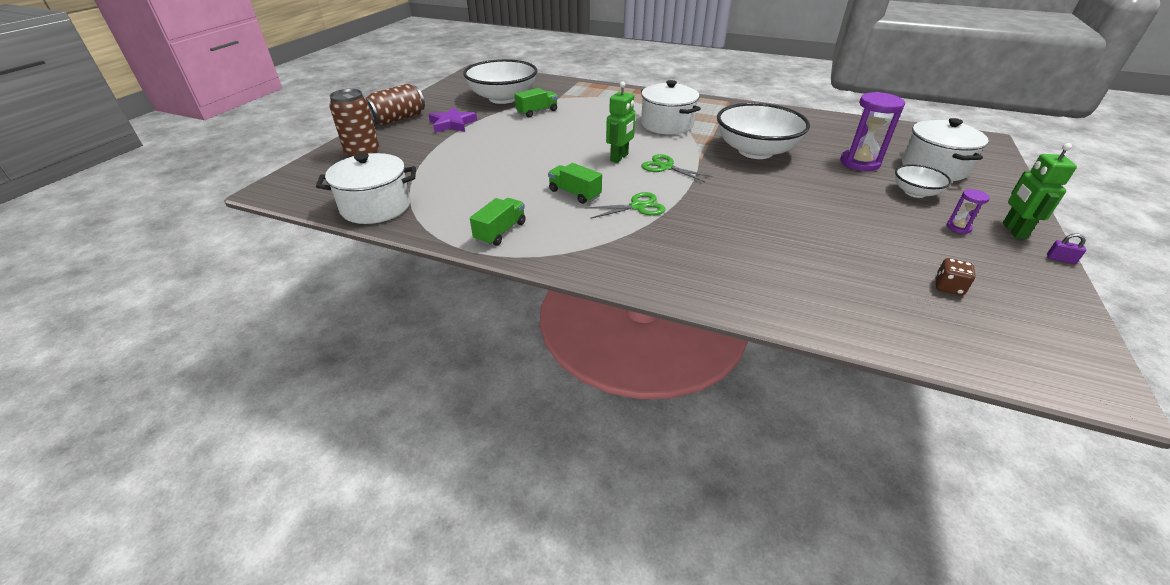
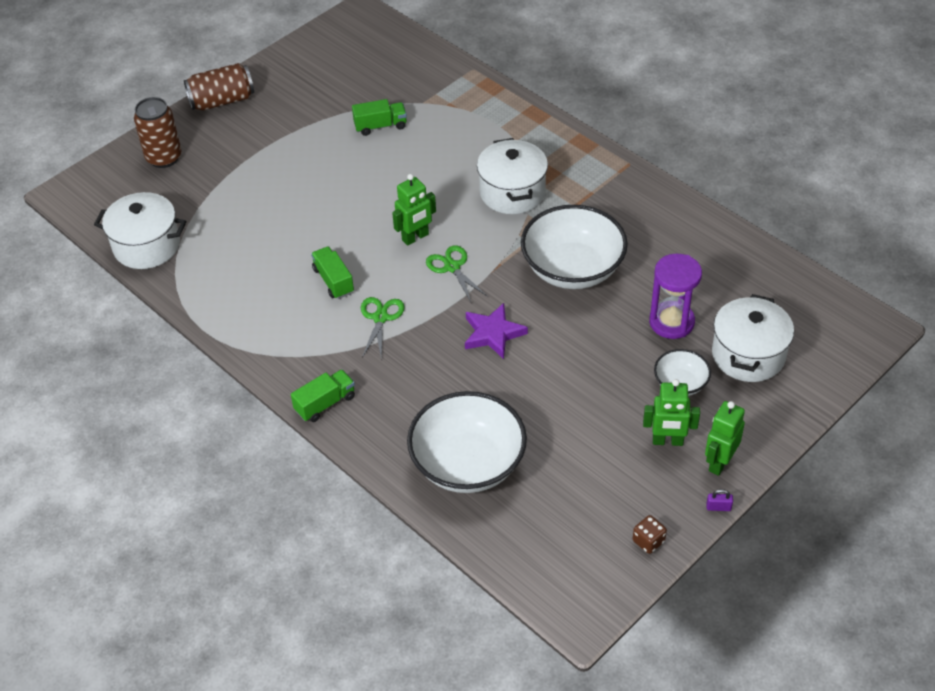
camera: 25 degrees right, 10 degrees up
purple star [428,107,477,133] -> purple star moved to [465,303,528,359]
white bowl [463,59,537,104] -> white bowl moved to [407,391,527,493]
green truck [470,198,526,246] -> green truck moved to [291,370,355,422]
green scissors [585,192,666,219] -> green scissors turned 90 degrees counterclockwise [361,297,405,358]
brown dice [935,258,976,296] -> brown dice moved to [633,515,667,554]
purple hourglass [947,189,990,234] -> green robot [643,379,700,446]
purple padlock [1047,233,1086,264] -> purple padlock turned 45 degrees counterclockwise [706,489,733,511]

